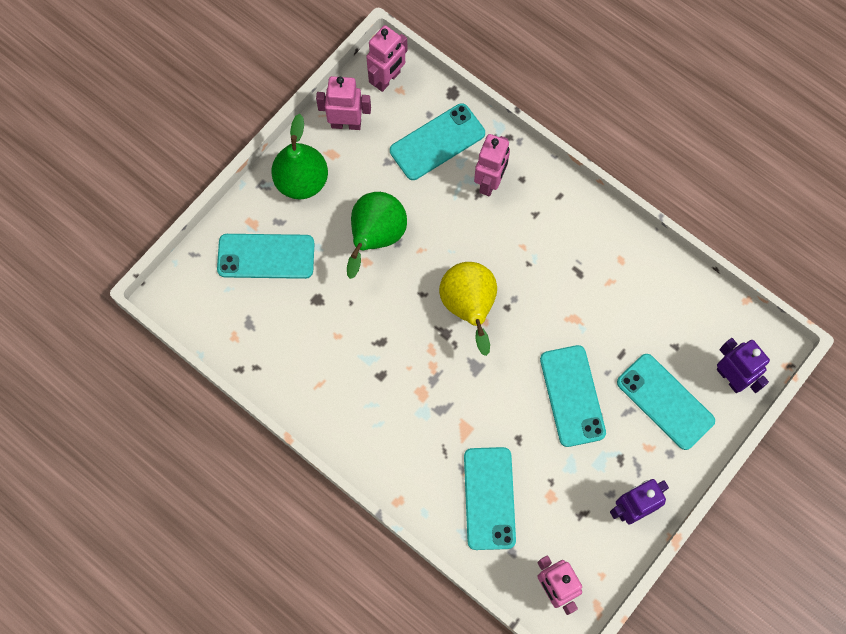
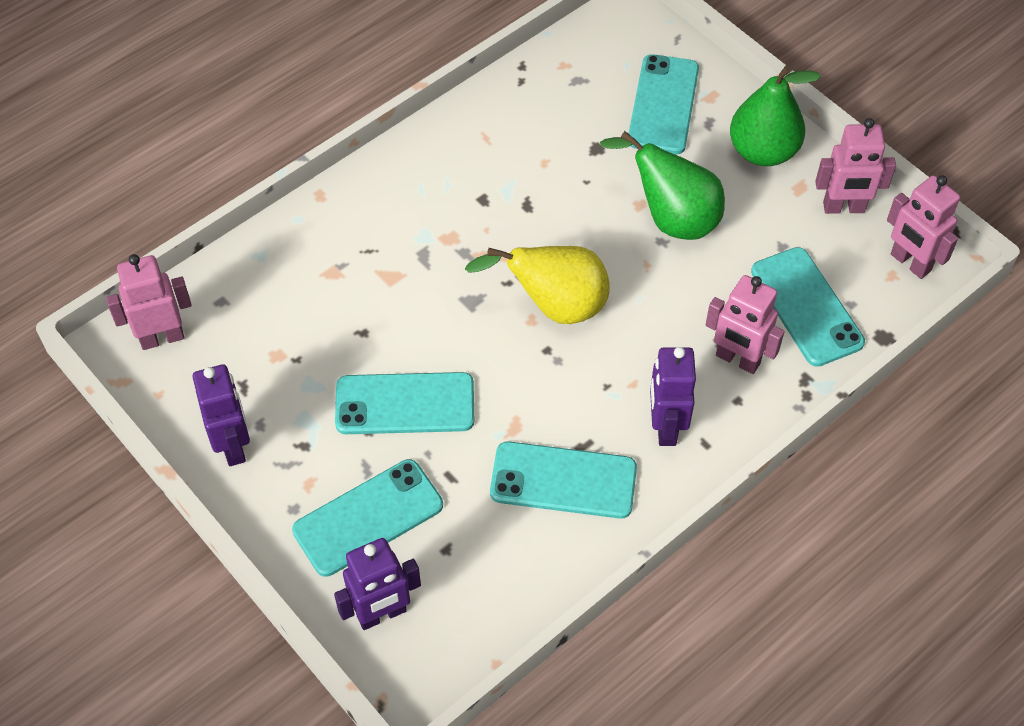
camera: 100 degrees right, 15 degrees down
pink robot [316,76,371,130] -> pink robot turned 75 degrees clockwise [815,118,896,214]
turquoise phone [464,447,516,550] -> turquoise phone moved to [490,441,637,519]
none -> purple robot [650,347,696,446]

